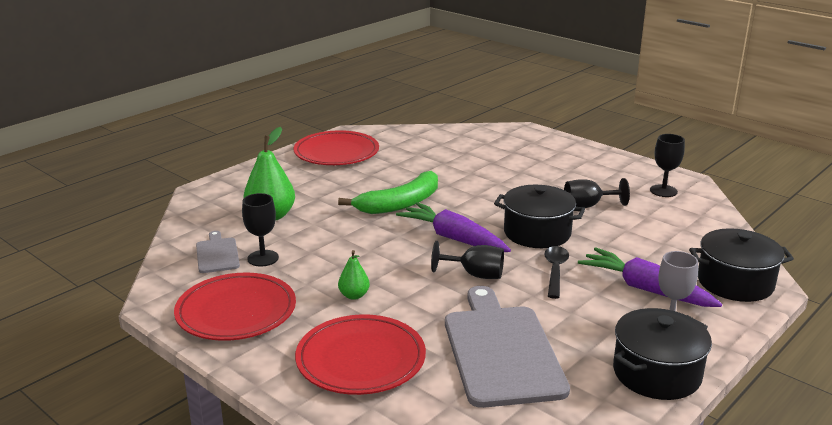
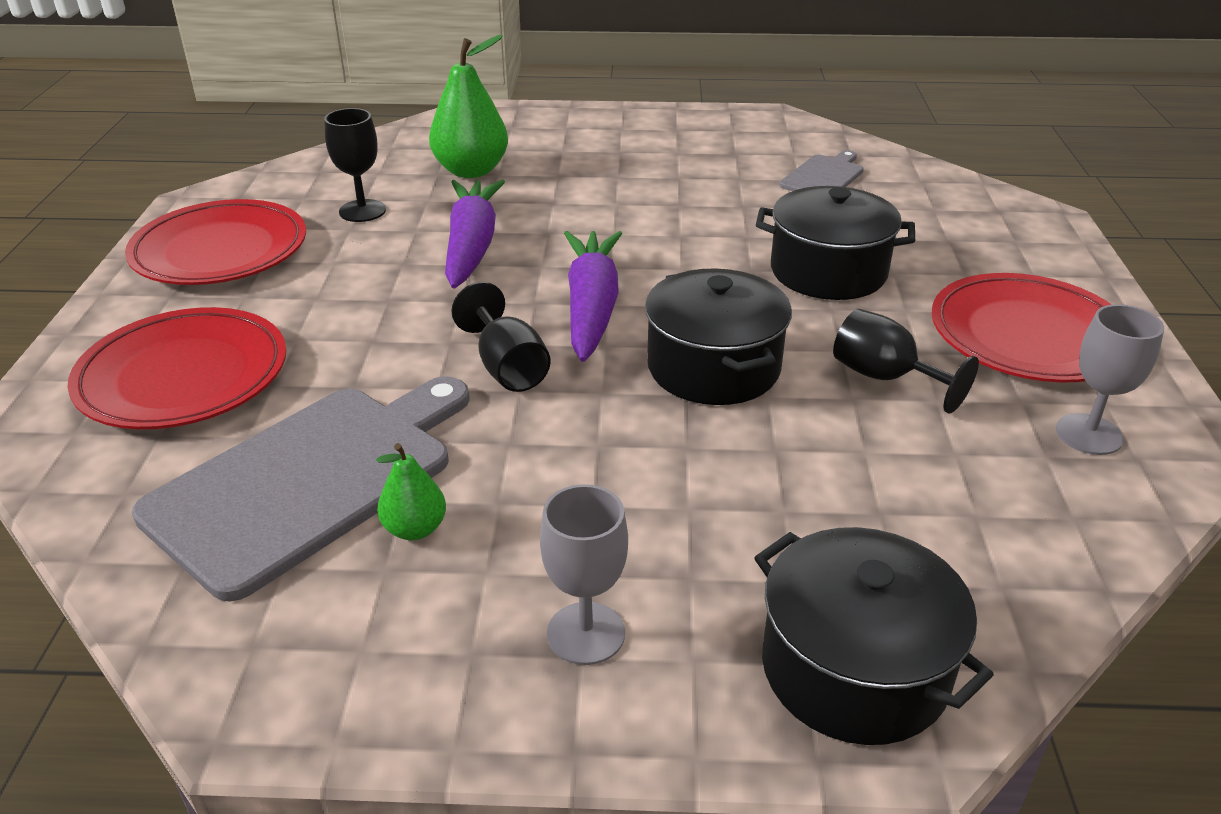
camera: 50 degrees right, 10 degrees up
grey cutting board [196,231,240,273] -> grey cutting board moved to [779,150,864,191]
red plate [294,130,379,165] -> red plate moved to [931,273,1112,382]
green banana [338,171,438,214] -> none
green pear [338,250,370,300] -> green pear moved to [376,443,446,540]
black spoon [544,246,569,299] -> none
purple carrot [578,247,722,307] -> purple carrot moved to [445,179,505,289]
black pot [613,308,712,400] -> black pot moved to [756,186,915,300]
black goblet [650,134,685,197] -> grey goblet [1056,304,1164,455]

